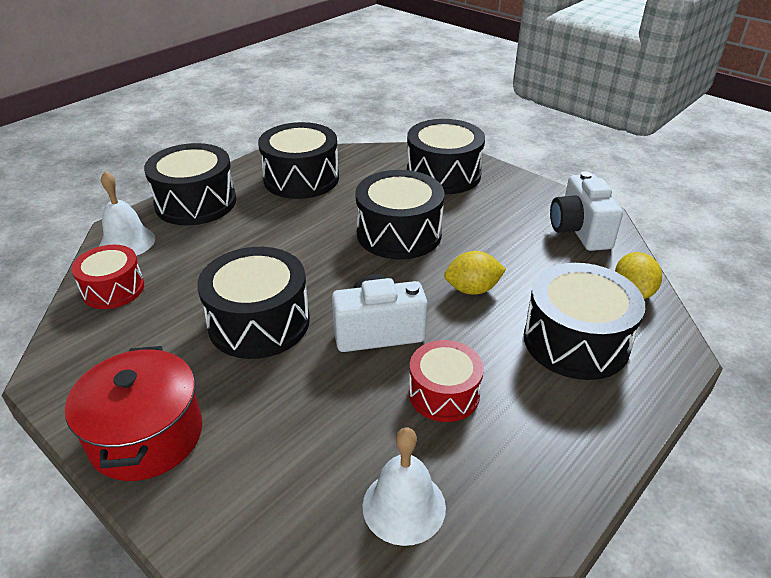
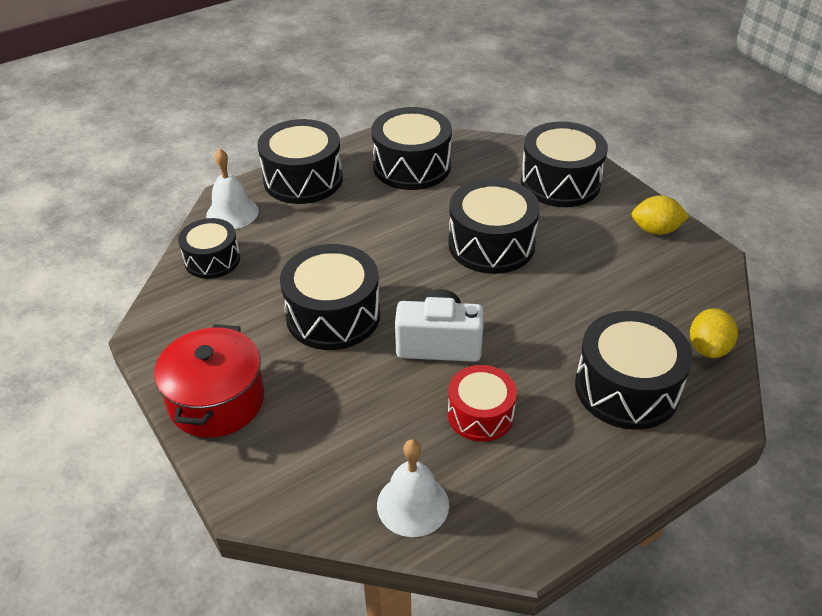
camera: 15 degrees right, 5 degrees up
red drum [71,245,144,309] -> black drum [178,218,240,279]
yellow lemon [444,251,506,295] -> yellow lemon moved to [632,195,689,235]
white camera [550,171,623,251] -> none

